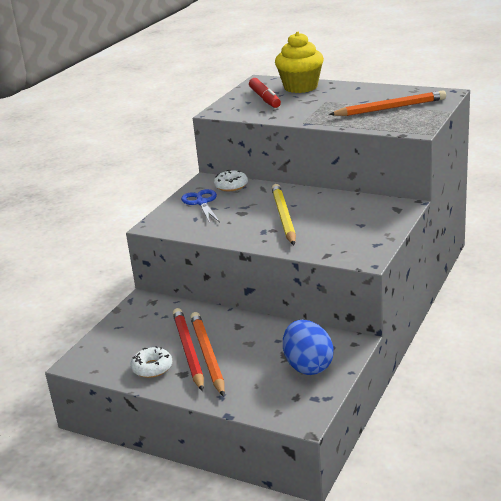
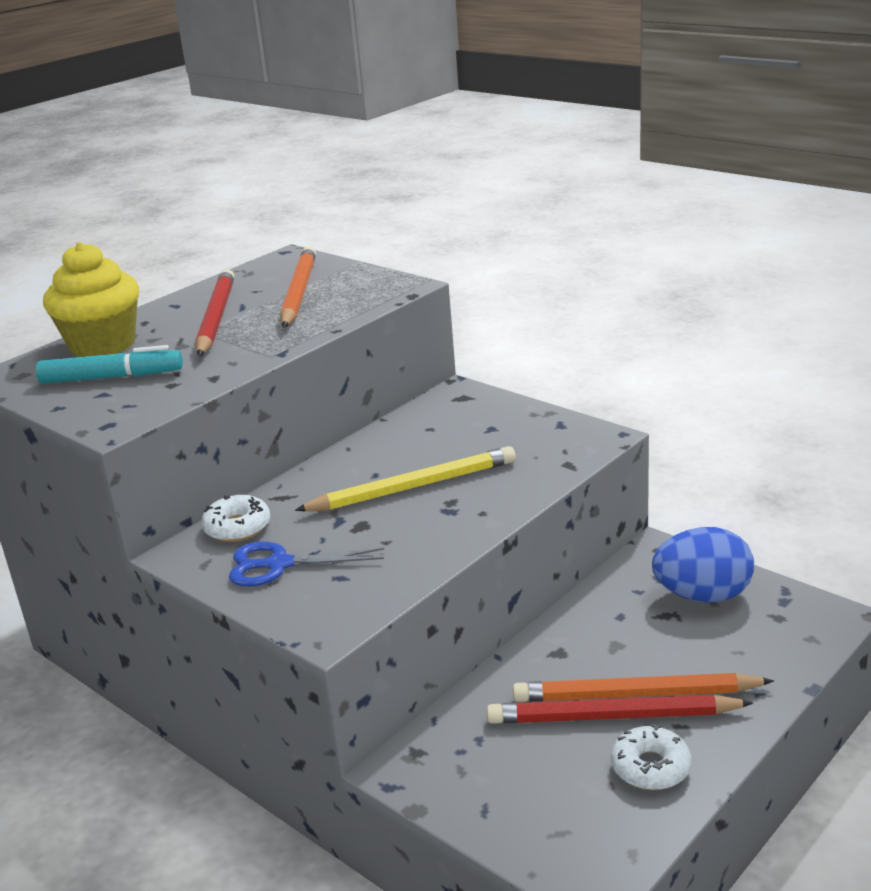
camera: 75 degrees left, 0 degrees up
red marker [249,78,281,108] -> turquoise marker [36,345,183,384]
yellow pencil [272,184,296,245] -> yellow pencil turned 150 degrees clockwise [295,446,516,511]
none -> red pencil [196,269,234,357]

